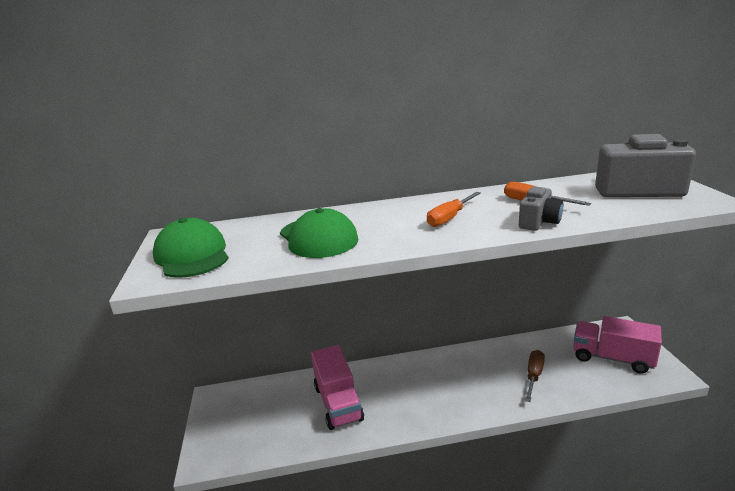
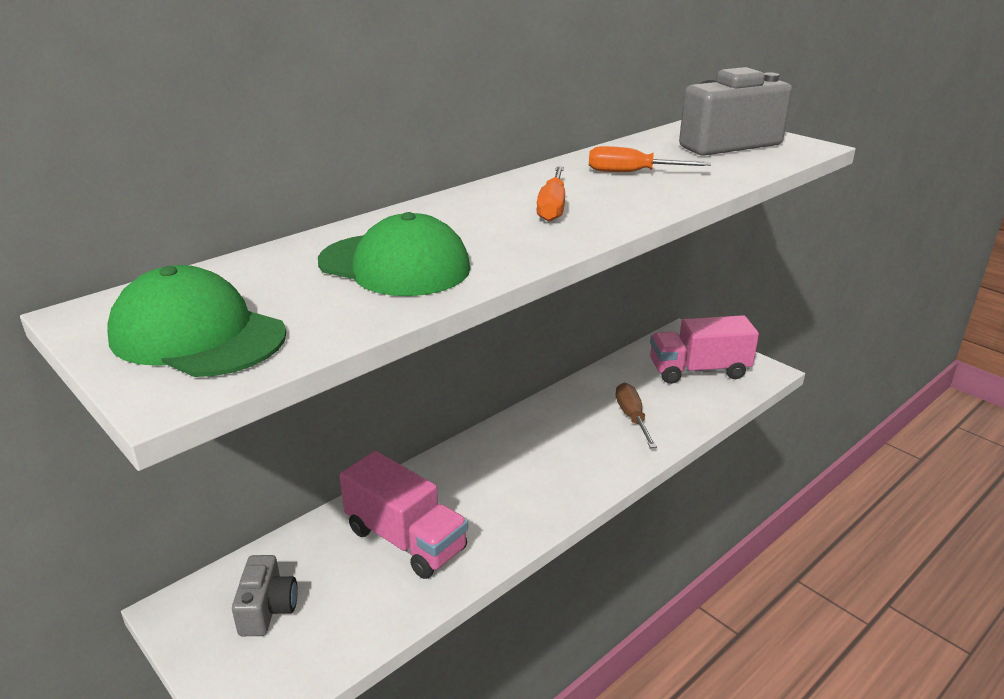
camera: 35 degrees left, 5 degrees up
grey camera [519,186,563,231] -> grey camera moved to [232,555,298,636]

